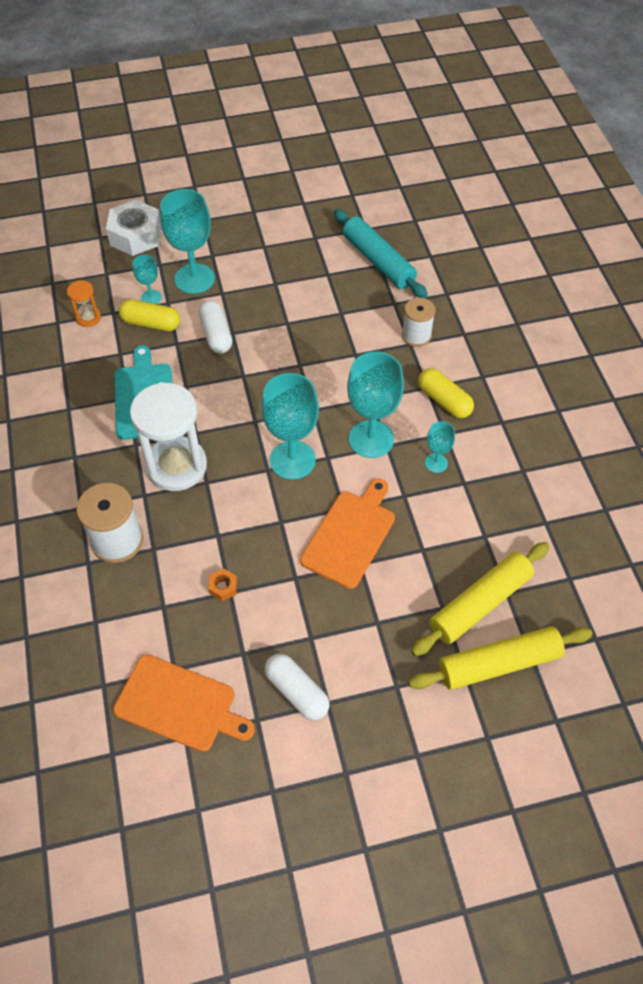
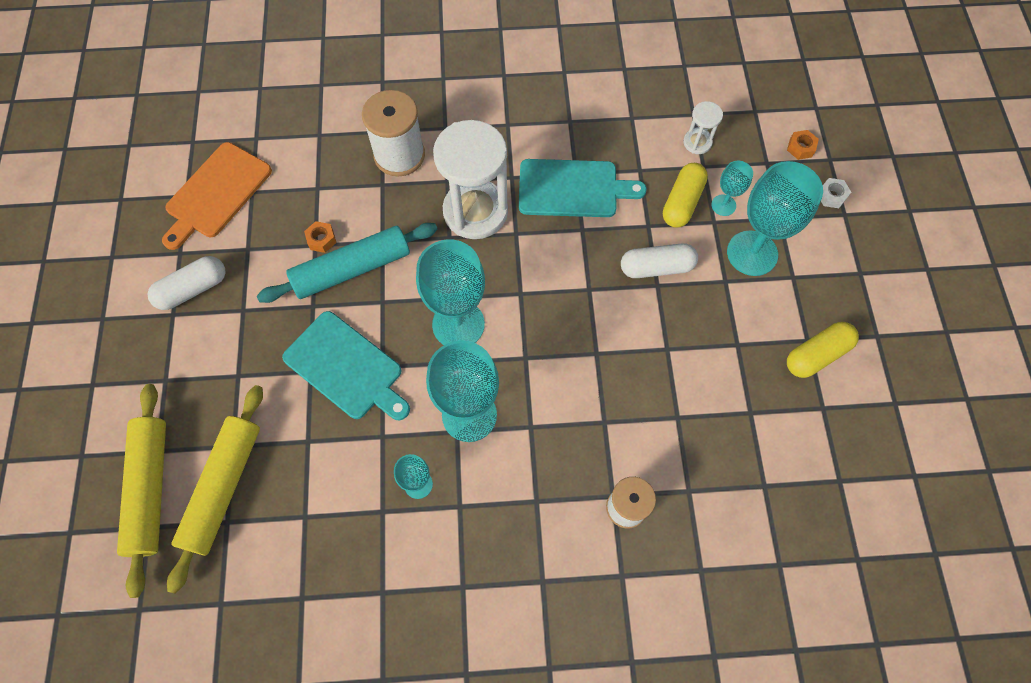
camera: 100 degrees right, 10 degrees up
orange hourglass [67,280,101,327] -> white hourglass [683,101,723,154]
white nut [106,200,162,256] -> white nut [821,178,851,208], size x0.42
orange cutting board [300,479,395,589] -> turquoise cutting board [282,311,410,420]
turquoise rolling pin [334,209,428,298] -> turquoise rolling pin moved to [257,223,438,303]
yellow rolling pin [411,542,550,656] -> yellow rolling pin turned 45 degrees clockwise [167,385,263,594]
yellow capsule [418,368,474,418] -> yellow capsule moved to [787,322,859,378]
none -> orange nut [787,130,819,160]

